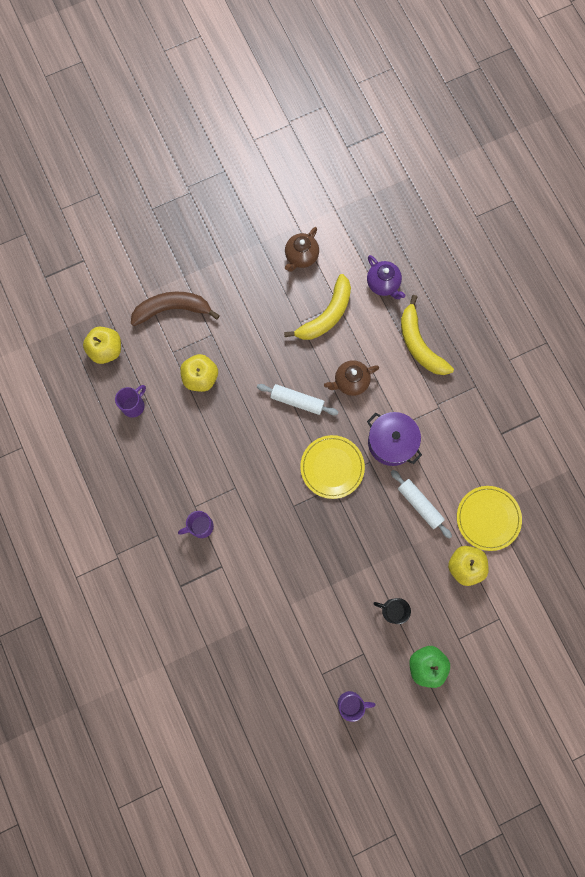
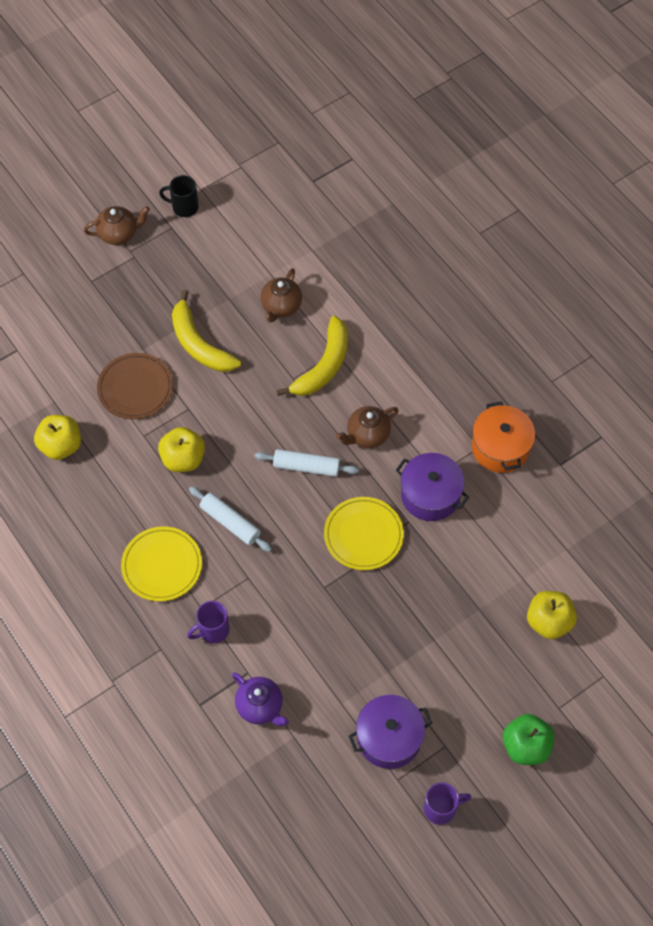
camera: 10 degrees left, 15 degrees down
purple mug [115,385,146,418] -> none
brown banana [131,292,220,326] -> brown plate [97,353,173,419]
purple teapot [367,255,405,299] -> purple teapot moved to [232,672,289,727]
black mug [373,598,411,624] -> black mug moved to [159,175,199,217]
white rolling pin [391,470,452,539] -> white rolling pin moved to [189,486,272,552]
yellow banana [401,295,454,375] -> yellow banana moved to [172,290,241,372]
yellow plate [457,486,522,551] -> yellow plate moved to [121,526,202,601]
none -> brown teapot [84,206,150,245]
none -> purple pot [348,695,432,769]
none -> orange pot [472,401,535,473]

